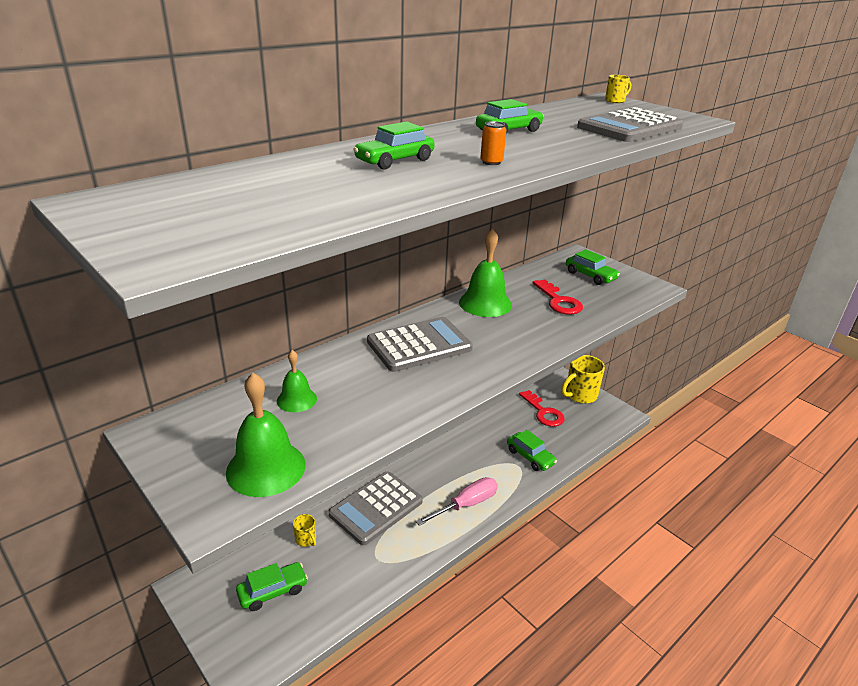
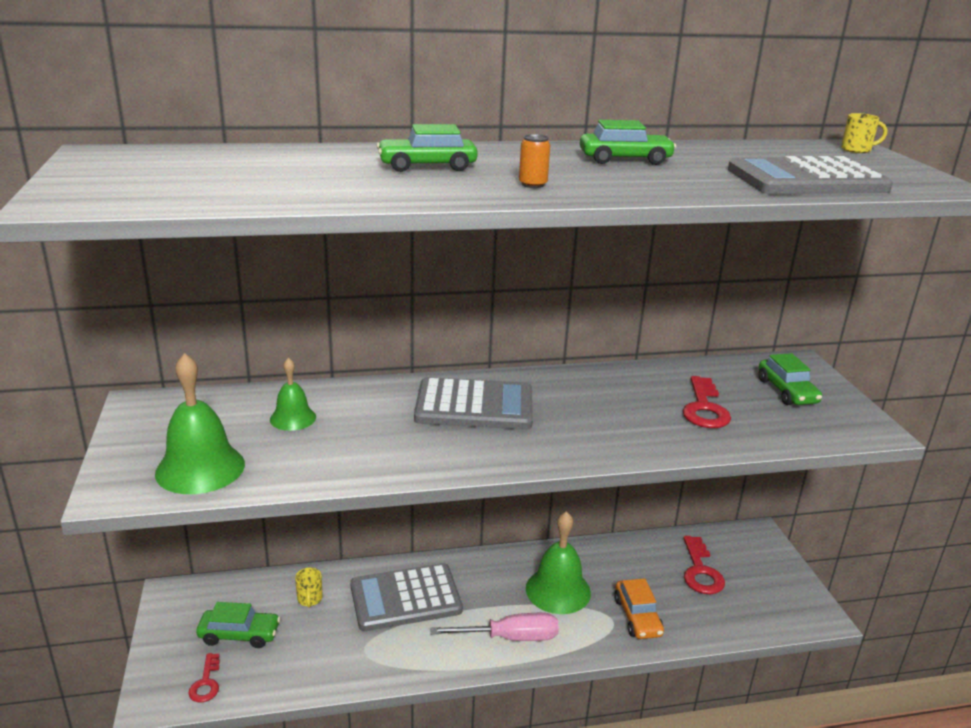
camera: 30 degrees right, 5 degrees down
green bell [459,229,512,317] -> green bell moved to [526,511,591,614]
green car [507,430,557,471] -> orange car [614,578,664,639]
yellow mug [561,355,605,404] -> none
none -> red key [188,653,220,702]

